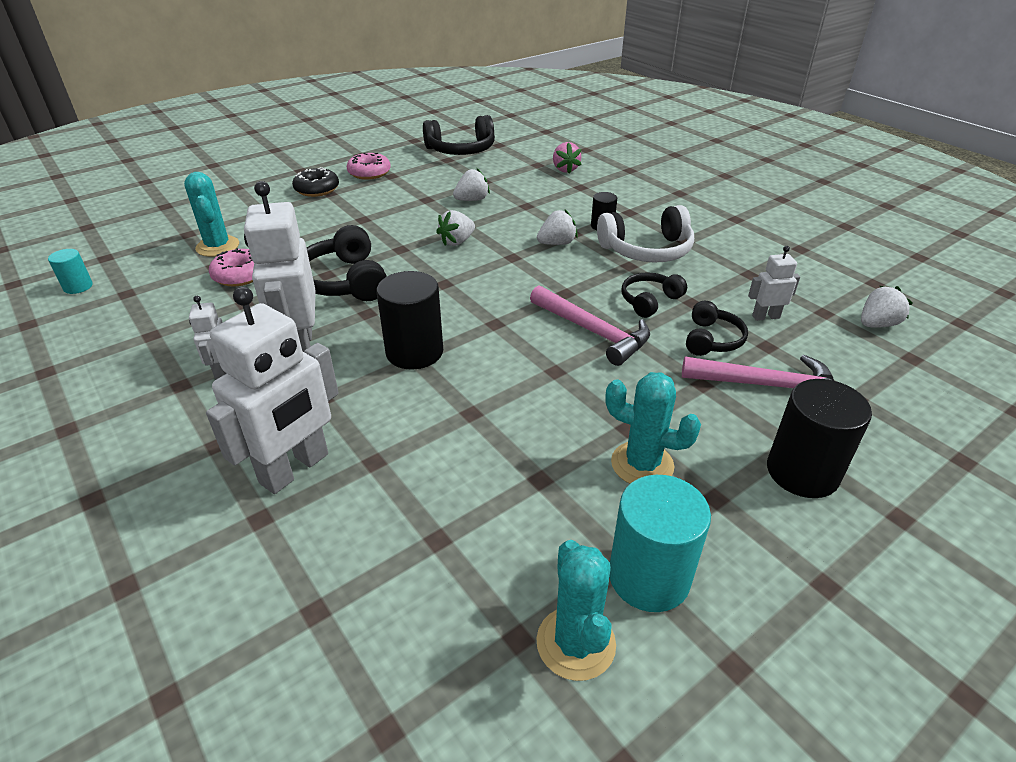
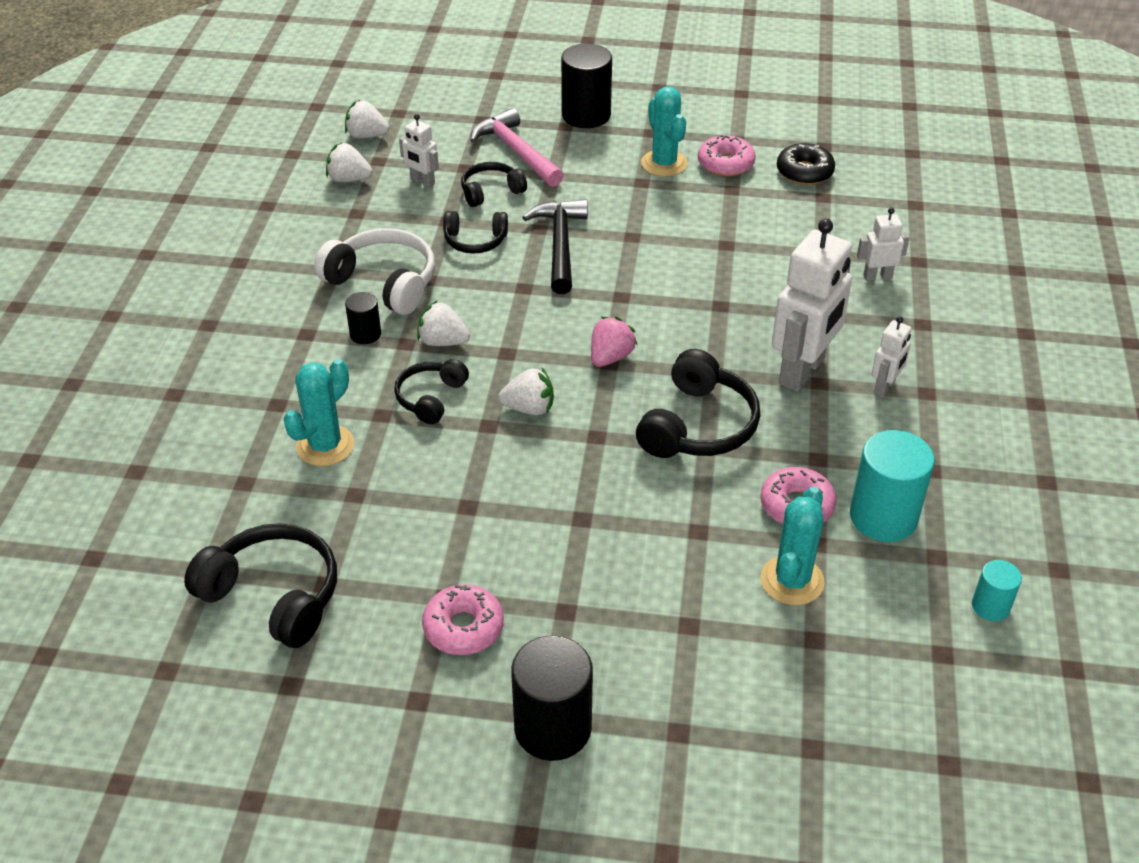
camera: 135 degrees left, 5 degrees up
white robot [206,287,339,494] -> white robot [857,208,910,281], size x0.49
black donut [292,167,339,197] -> black donut moved to [777,143,835,185]
black cylinder [377,271,443,370] -> black cylinder moved to [511,636,593,761]
white strawberry [453,168,490,201] -> white strawberry moved to [326,143,372,182]
pink hammer [530,285,650,366] -> black hammer [522,199,588,294]
turquoise cactus [536,540,616,681] -> turquoise cactus moved to [283,359,354,466]
pink strawberry [553,142,581,173] -> pink strawberry moved to [591,317,638,367]
turquoise cylinder [609,475,711,612] -> turquoise cylinder moved to [850,430,935,542]
none -> black headphones [394,359,469,424]
none -> pink donut [698,135,756,177]

